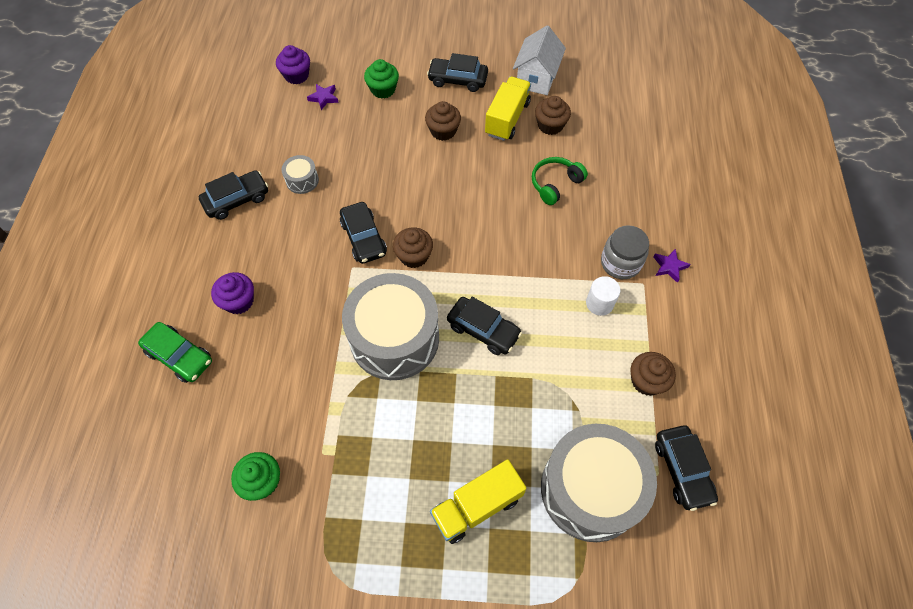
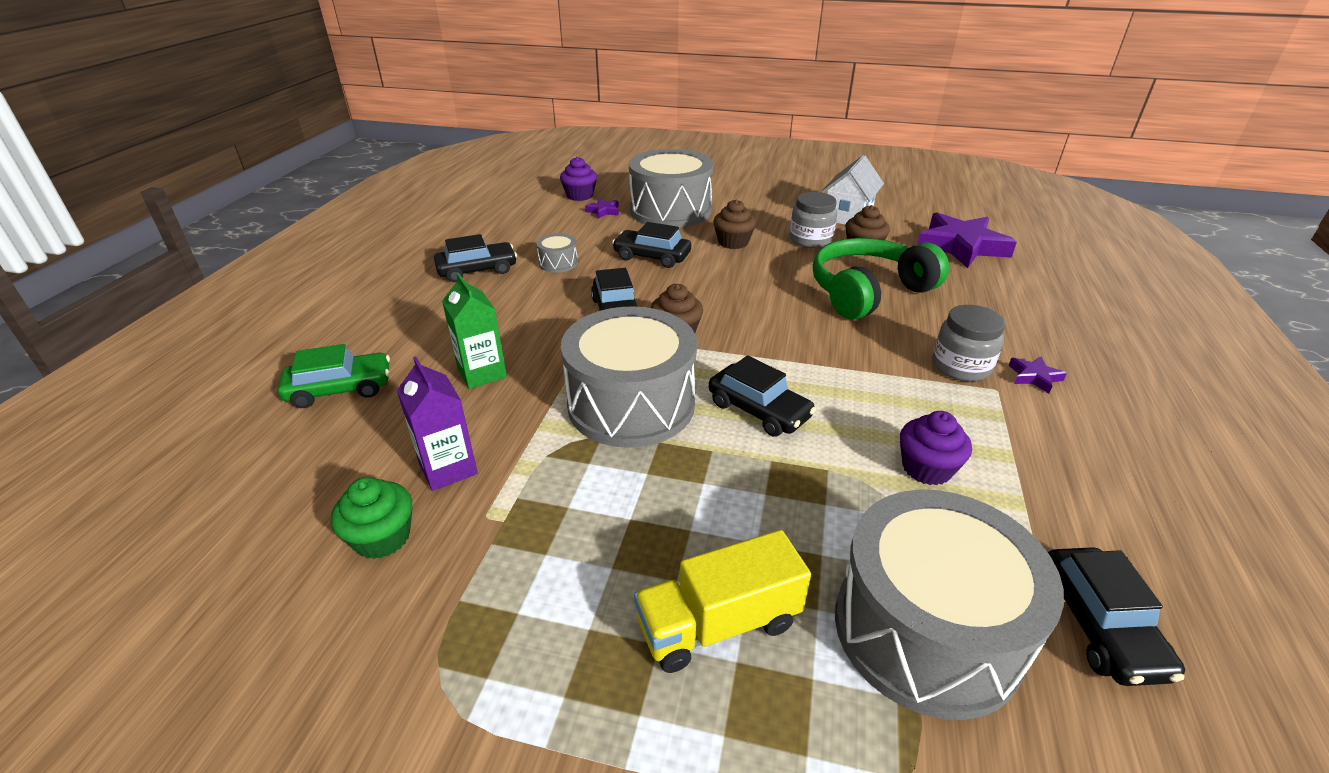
camera: 10 degrees right, 25 degrees down
green car [138,322,212,383] -> green car turned 60 degrees counterclockwise [278,344,390,408]
purple cupcake [211,272,254,314] -> purple cupcake moved to [900,411,972,486]
green cupcake [364,59,399,99] -> grey drum [629,149,713,228]
black car [427,53,488,92] -> black car moved to [612,222,691,268]
yellow truck [485,76,531,141] -> grey jar [790,192,837,248]
green headphones [532,157,588,205] -> green headphones [813,238,949,320], size x1.84
white cylinder [586,276,620,316] -> none
brown cupcake [630,352,676,396] -> none
none -> purple carton [397,356,478,491]
none -> green carton [442,273,507,389]
none -> purple star [917,212,1017,268]

